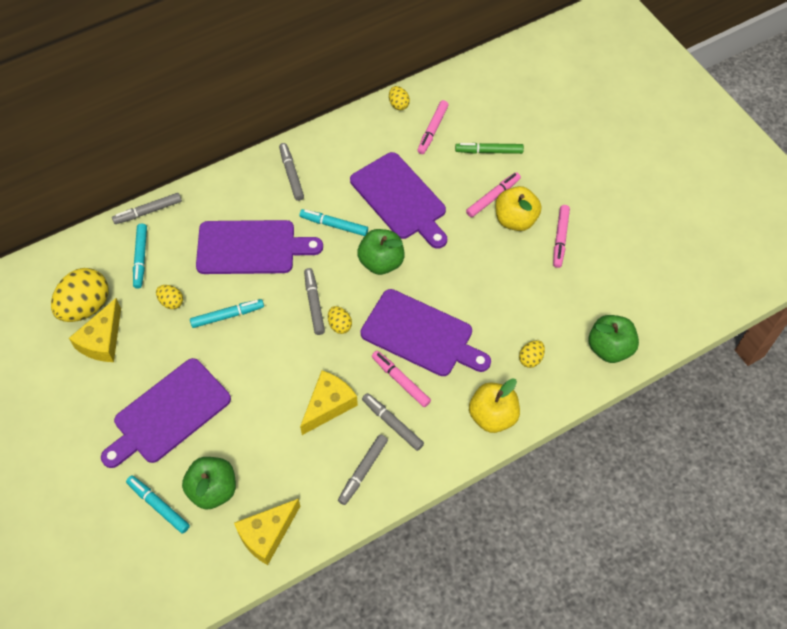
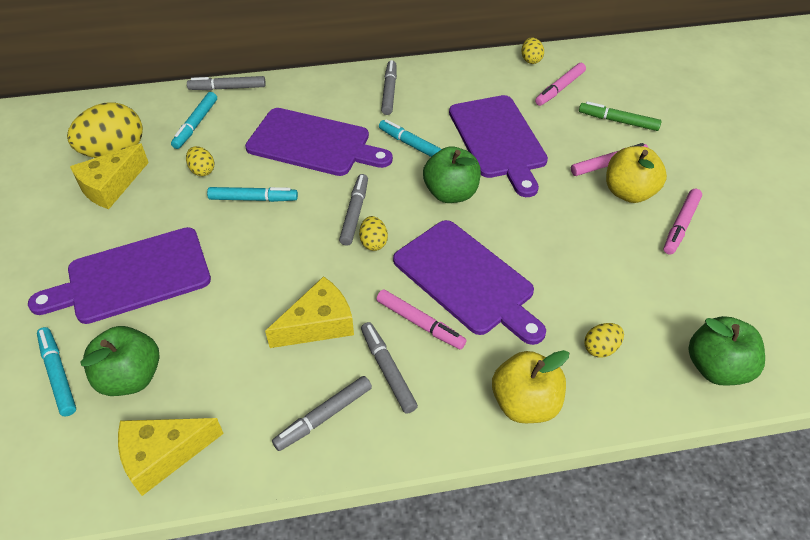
camera: 20 degrees right, 10 degrees down
pink marker [372,351,431,407] -> pink marker turned 150 degrees clockwise [376,289,467,349]

